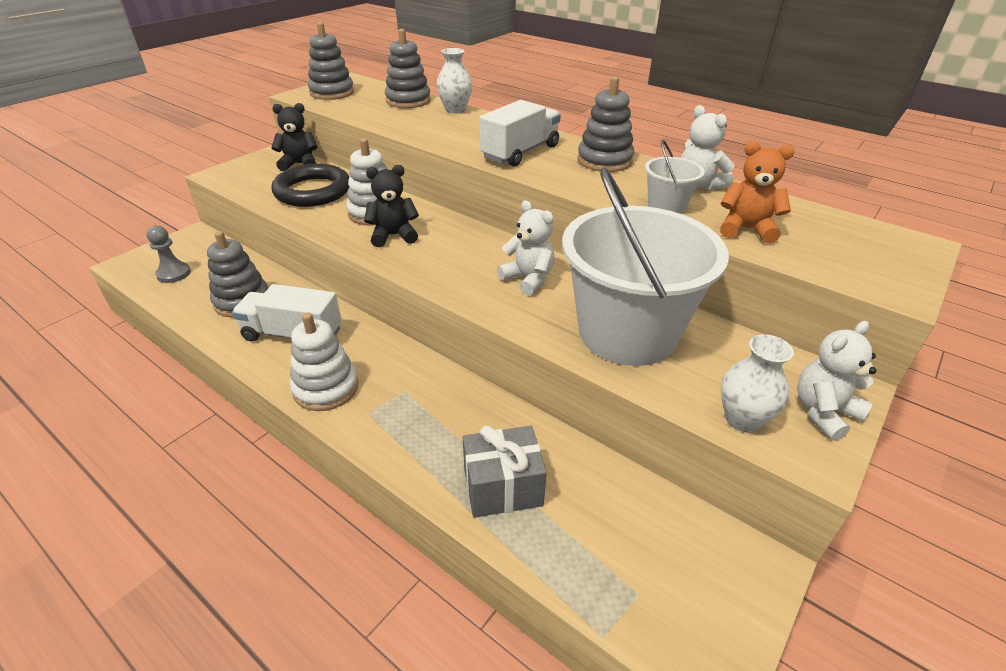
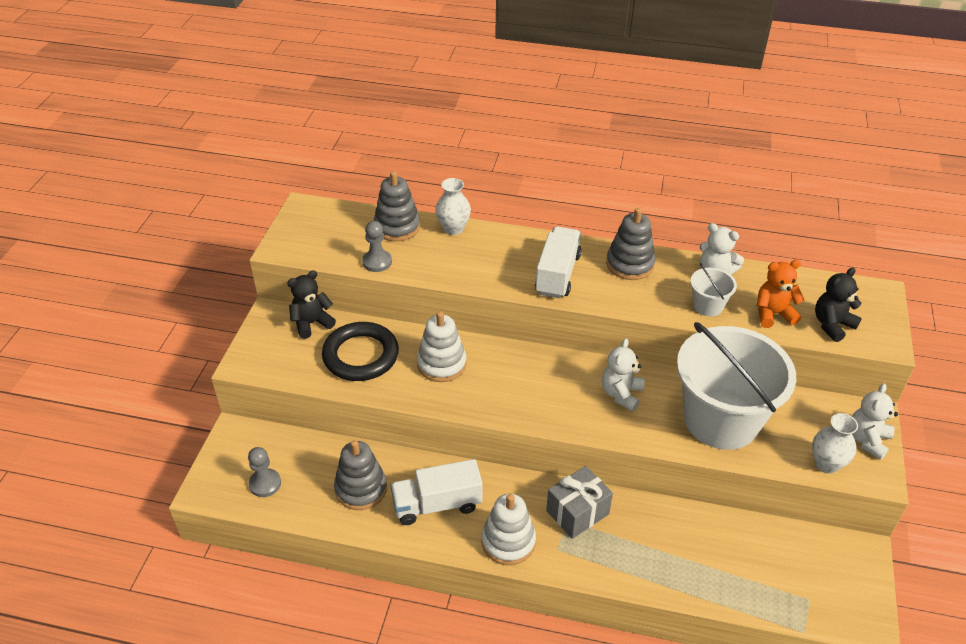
camera: 25 degrees left, 5 degrees up
grey stacking toy [308,22,354,100] -> none
black teddy bear [364,165,419,247] -> black teddy bear moved to [815,267,862,342]
grey gift [463,425,547,518] -> grey gift moved to [546,466,613,539]
white teddy bear [497,200,554,296] -> white teddy bear turned 90 degrees counterclockwise [602,338,645,411]
none -> grey pawn [362,221,392,272]

